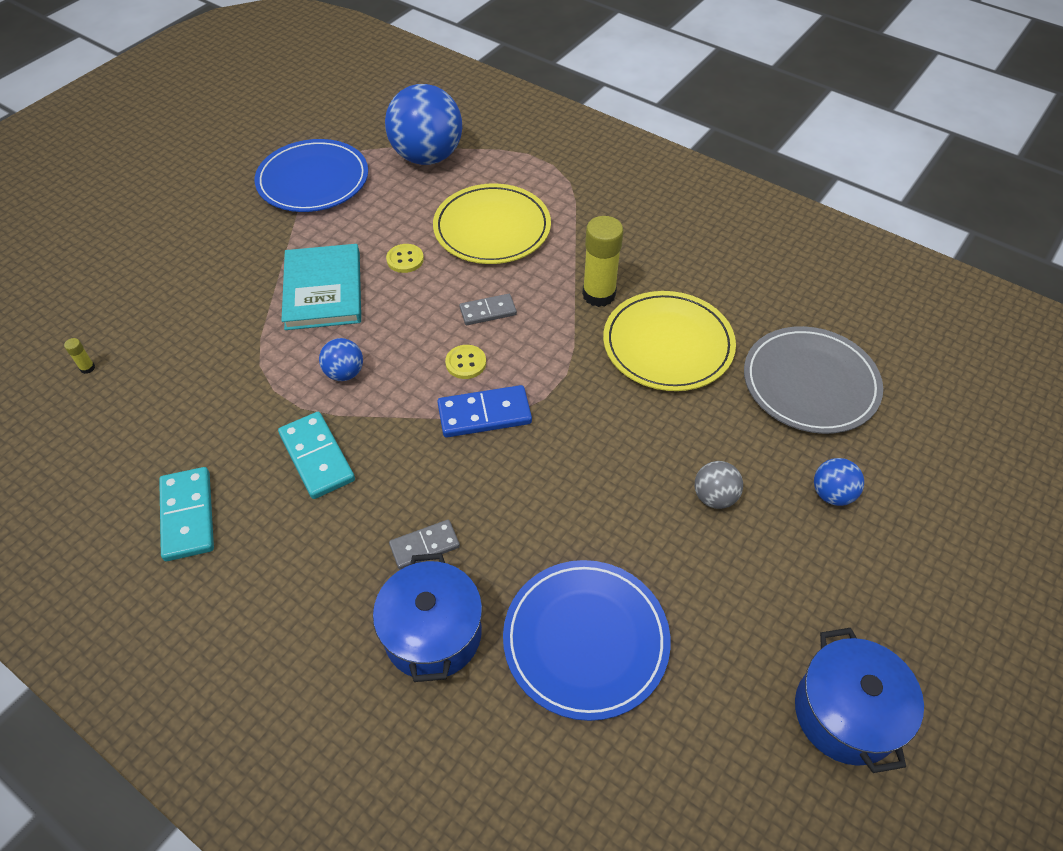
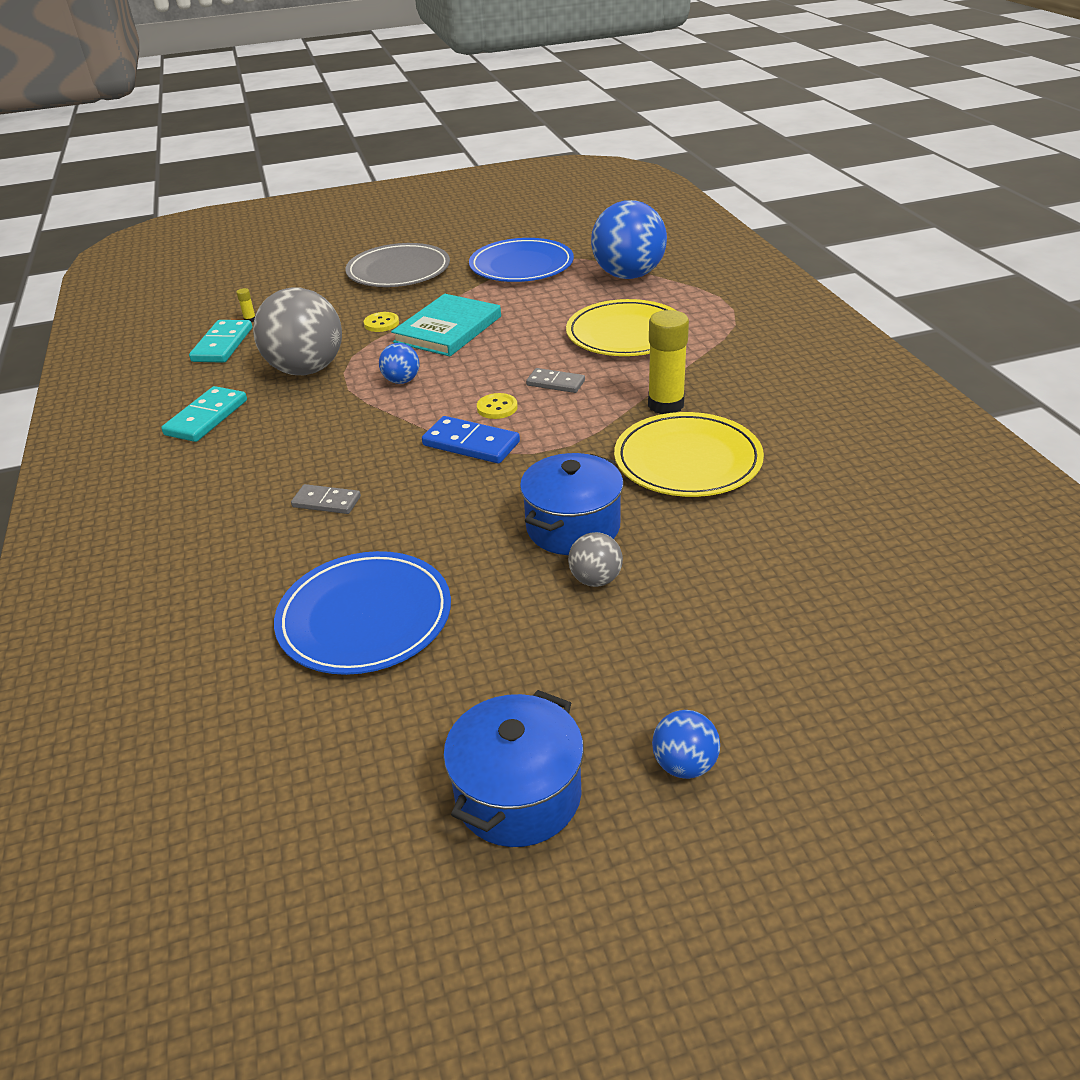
camera: 40 degrees right, 15 degrees down
turquoise domino [278,412,355,499] -> turquoise domino moved to [189,320,252,363]
blue pot [373,553,482,682] -> blue pot moved to [520,453,623,555]
yellow button [386,244,424,273] -> yellow button moved to [364,312,399,332]
grey plate [744,326,883,434] -> grey plate moved to [345,243,450,287]
blue ball [814,458,864,506] -> blue ball moved to [652,710,720,779]
none -> grey ball [253,288,342,375]

